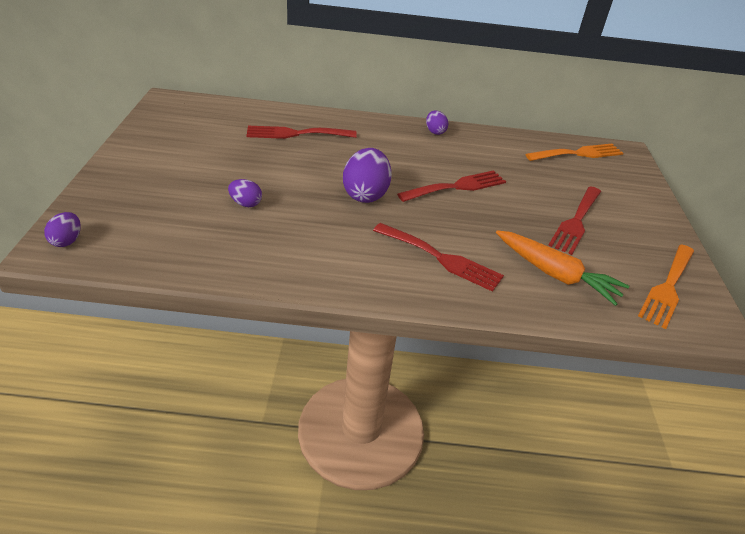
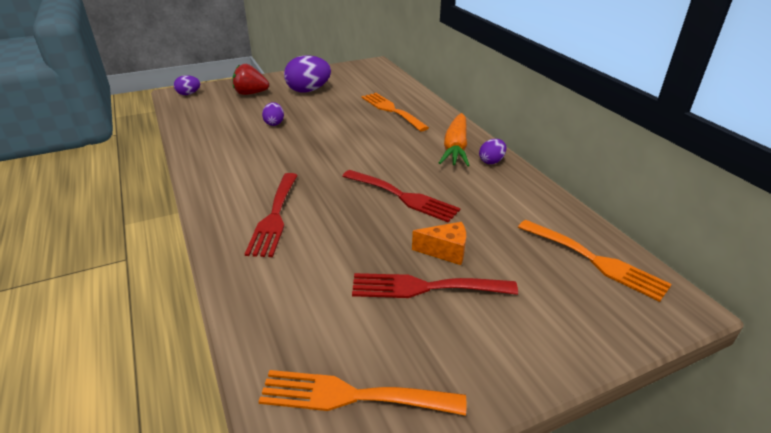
camera: 65 degrees right, 5 degrees down
red fork [246,126,357,139] -> orange fork [361,93,429,131]
purple egg [343,148,392,203] -> purple egg moved to [284,55,331,93]
orange carrot [496,230,629,306] -> orange carrot moved to [439,113,470,167]
none -> red strawberry [232,64,269,95]
none -> orange cheese [412,222,466,265]

